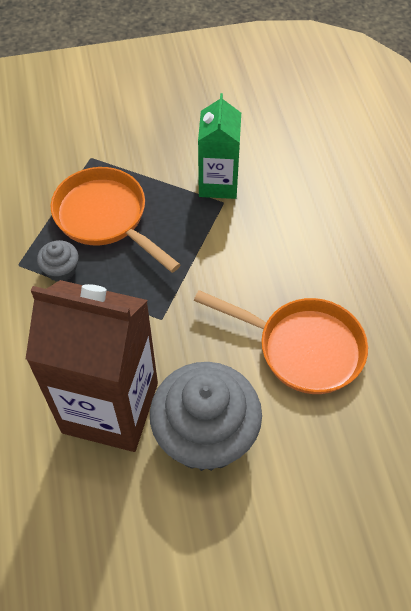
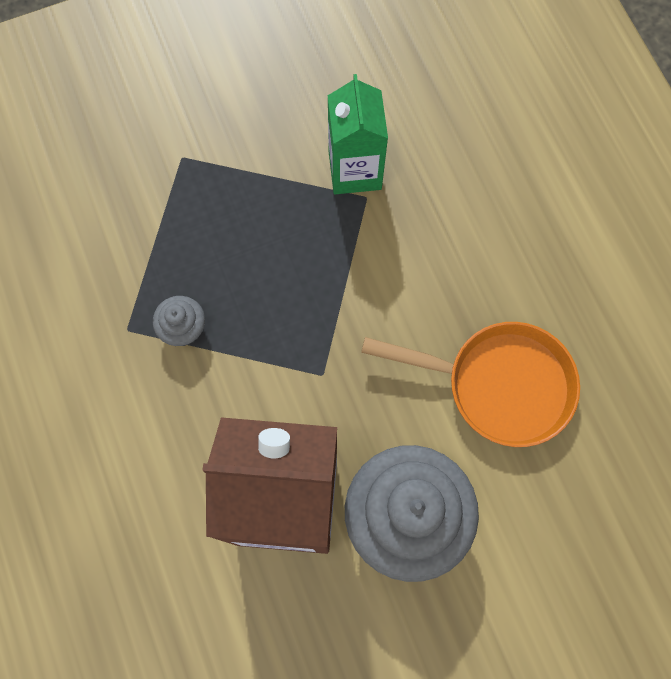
camera: 10 degrees left, 15 degrees up
orange pan [51,167,181,273] -> none

